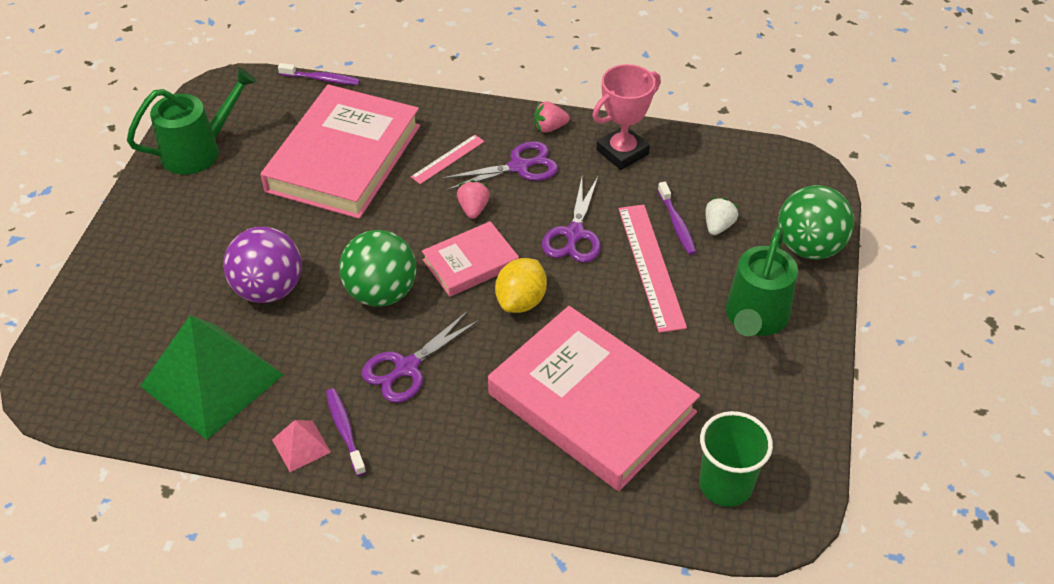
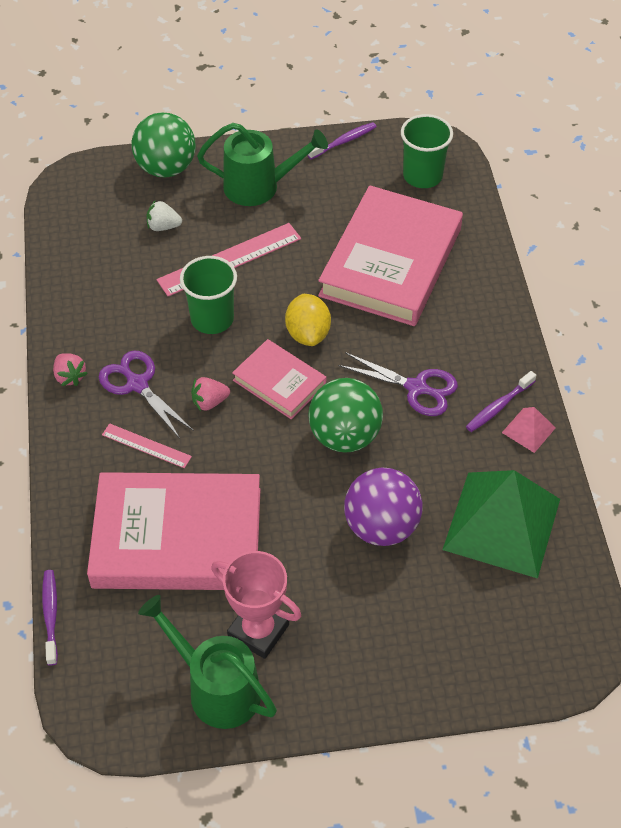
camera: 110 degrees left, 5 degrees up
yellow lemon [495,258,547,313] -> yellow lemon turned 75 degrees clockwise [285,294,331,346]
purple scissors [542,177,601,263] -> green cup [180,256,237,334]
pink trophy [593,64,661,170] -> pink trophy moved to [211,551,301,659]
purple toothbrush [658,182,696,255] -> purple toothbrush moved to [308,122,377,159]

